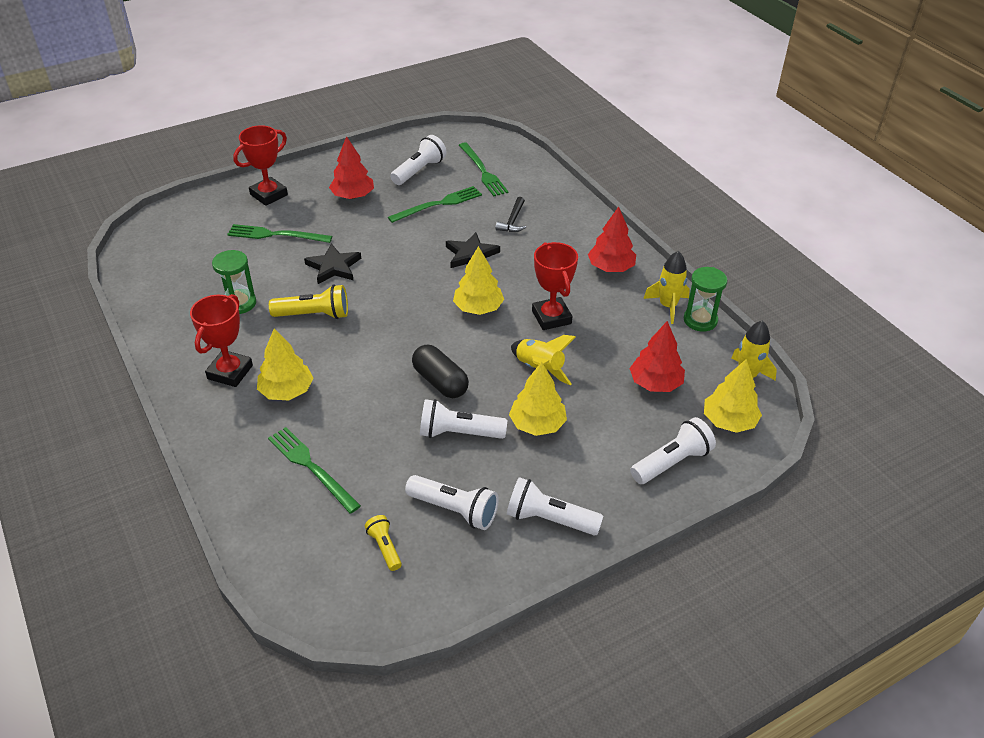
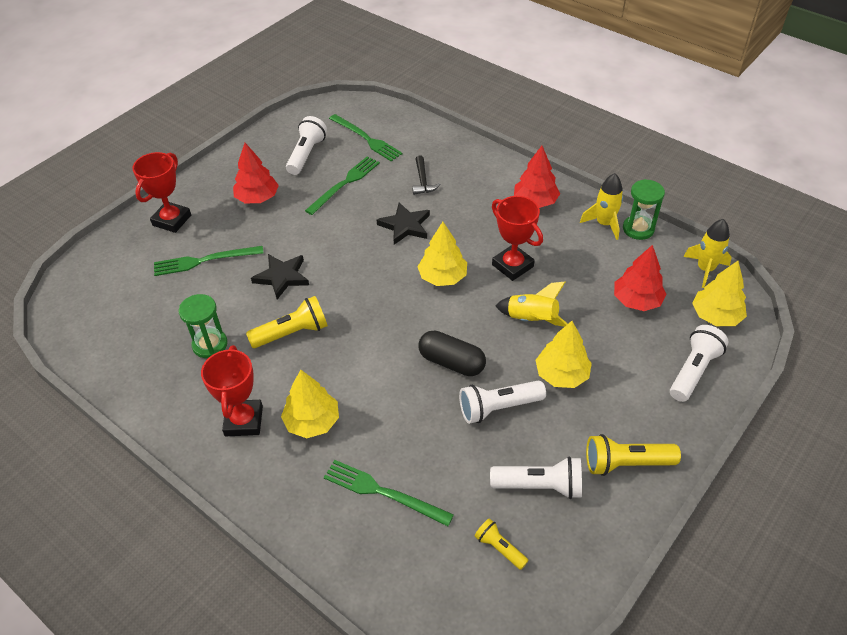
camera: 20 degrees left, 5 degrees up
white flashlight [507,477,603,535] -> yellow flashlight [586,434,681,476]

